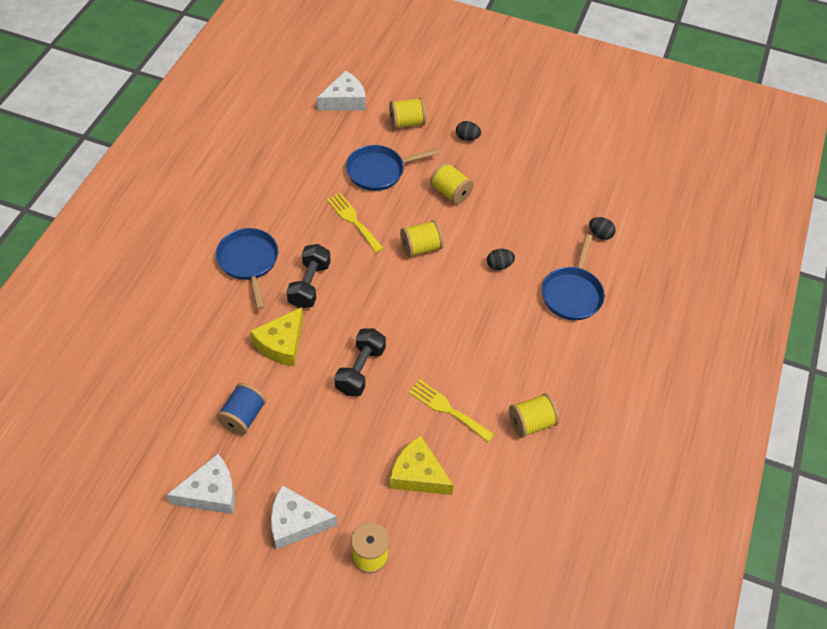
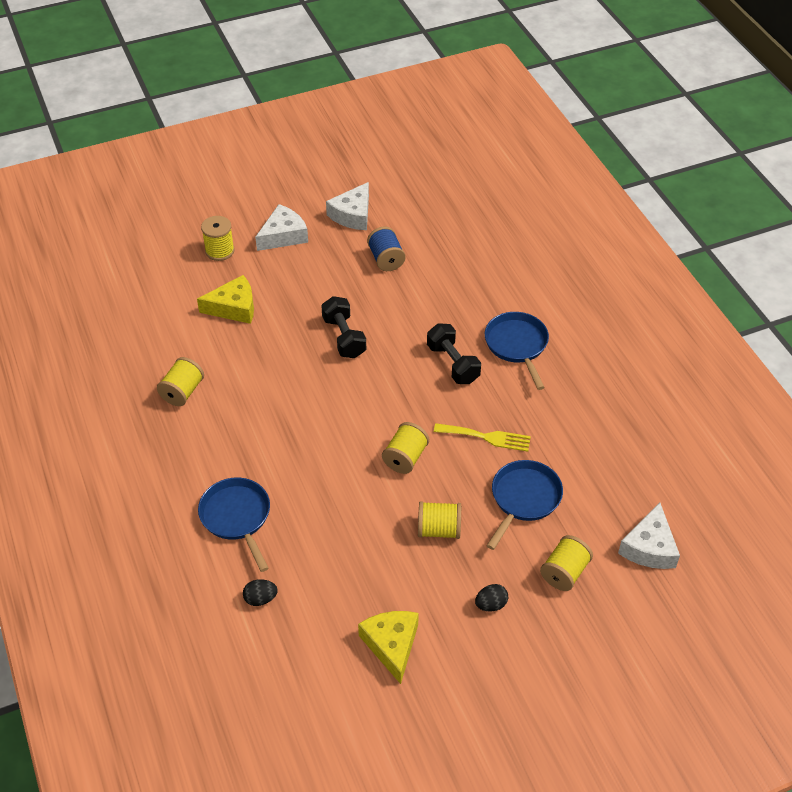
camera: 140 degrees right, 5 degrees down
blue pan [216,228,279,309] -> blue pan turned 135 degrees counterclockwise [485,312,549,390]
yellow cheese [250,307,303,367] -> yellow cheese moved to [358,611,419,684]
yellow fork [408,379,495,442] -> none
black egg [487,249,515,270] -> none

